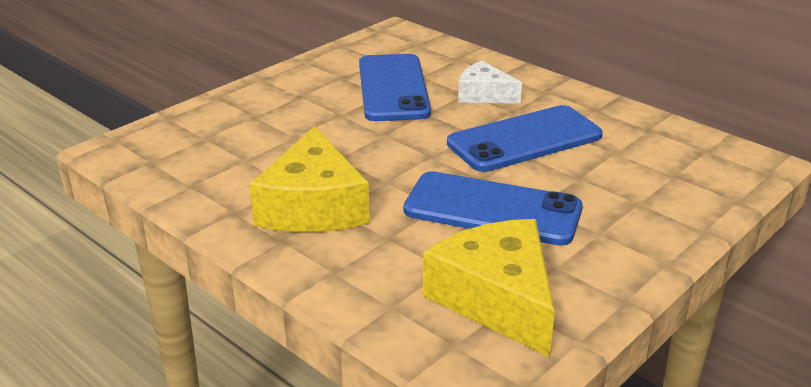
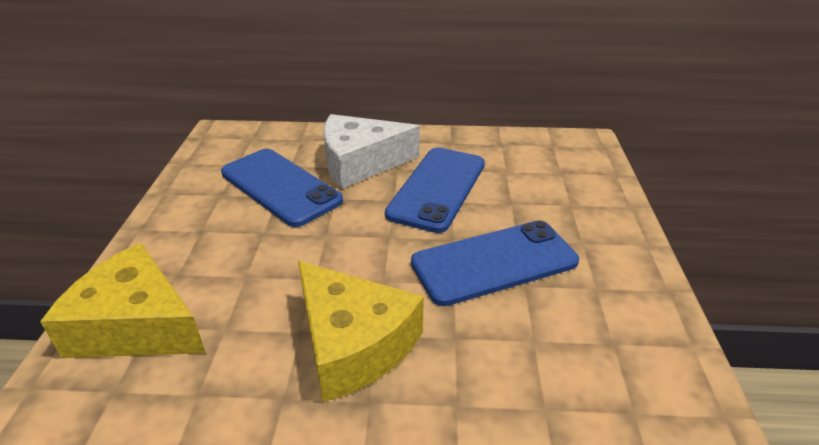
camera: 40 degrees left, 5 degrees up
yellow cheese [423,219,555,357] -> yellow cheese moved to [40,243,206,358]
white cheese [458,61,522,104] -> white cheese [323,114,420,189], size x1.68

